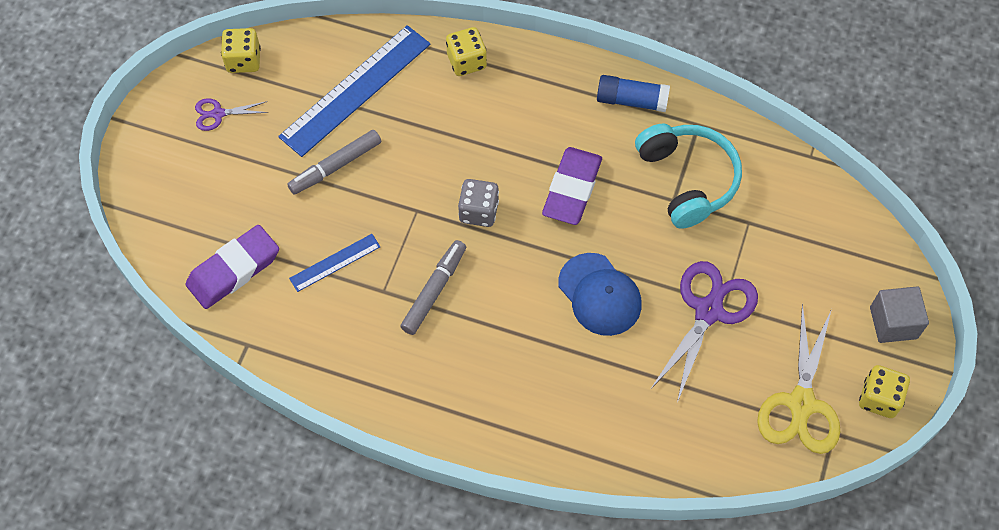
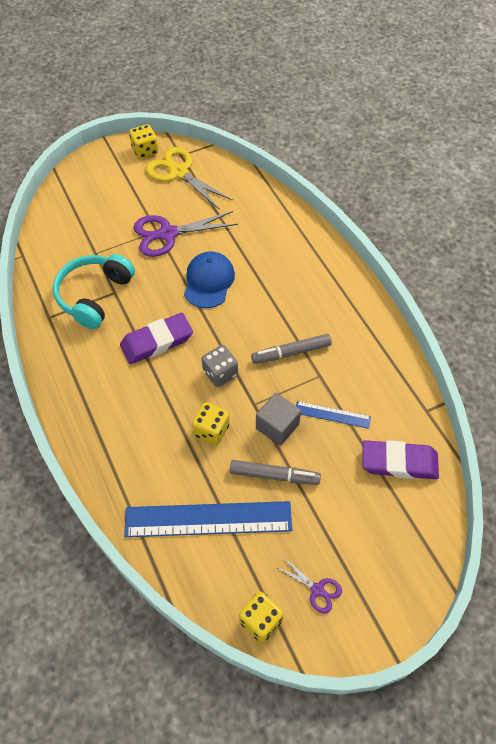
camera: 135 degrees left, 5 degrees down
yellow dice [446,27,487,76] -> yellow dice moved to [192,402,230,445]
blue glue stick [597,75,670,112] -> none
yellow scissors [757,303,840,454] -> yellow scissors turned 105 degrees counterclockwise [146,147,233,210]
grey cube [870,286,929,343] -> grey cube moved to [256,393,301,446]

